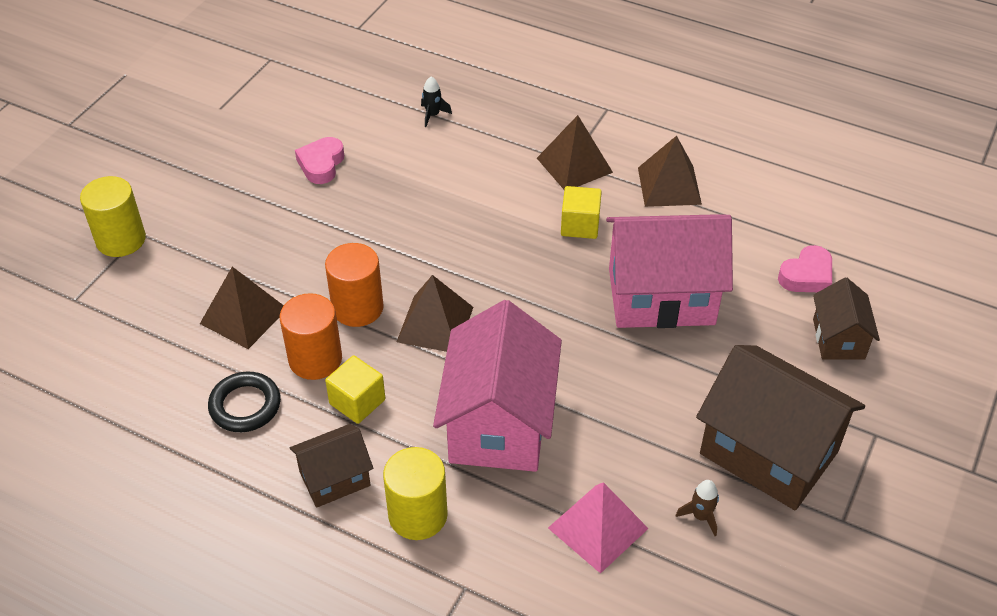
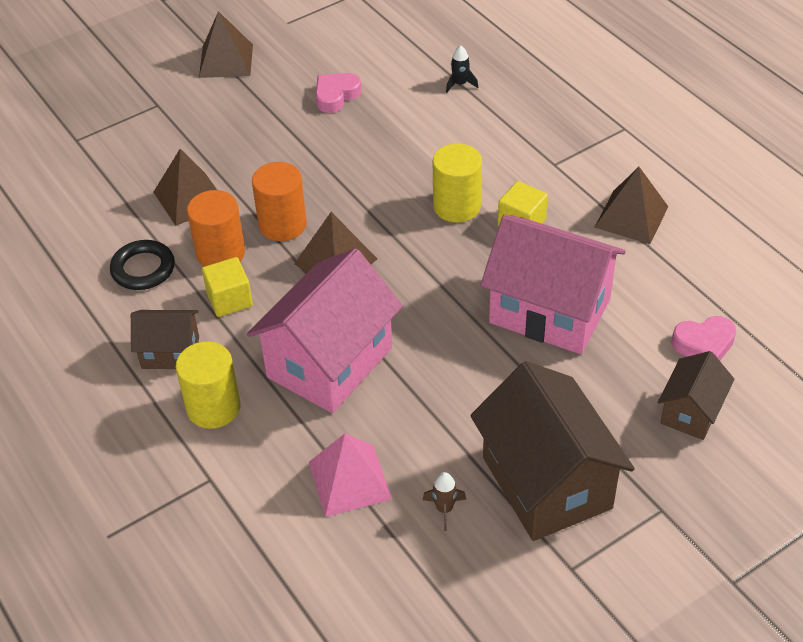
camera: 30 degrees right, 0 degrees up
yellow cylinder [80,176,146,257] -> yellow cylinder moved to [433,143,482,223]
brown pyramid [537,115,613,189] -> brown pyramid moved to [199,11,253,78]

